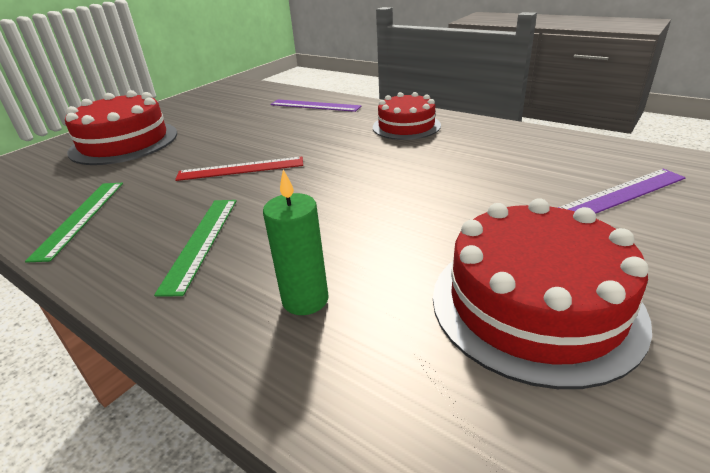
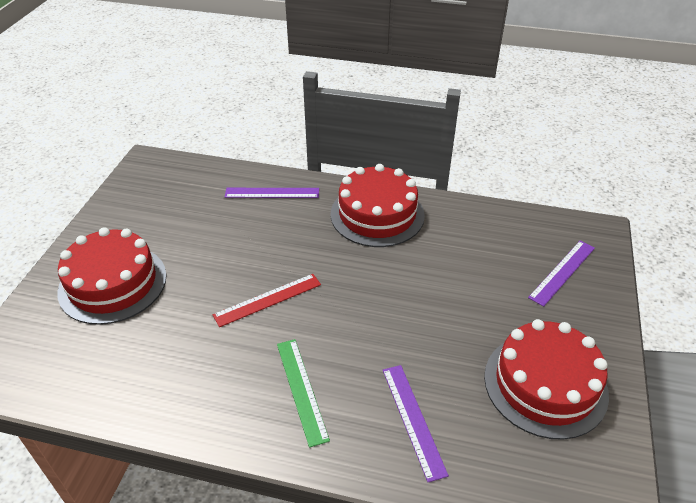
camera: 25 degrees left, 10 degrees up
green ruler [25,183,123,263] -> none
green candle [263,169,329,315] -> purple ruler [383,365,449,482]
red cake [373,92,441,140] -> red cake [331,164,425,247], size x1.56

